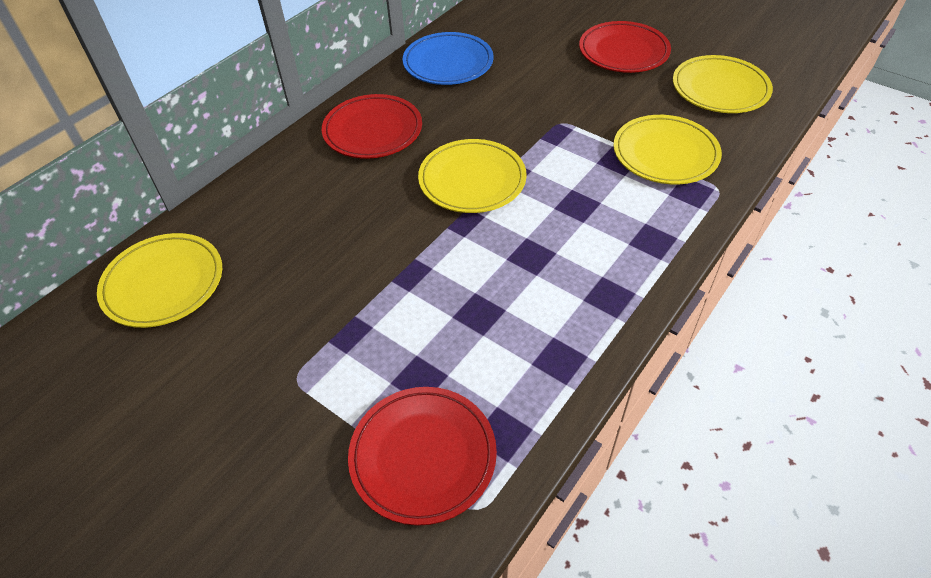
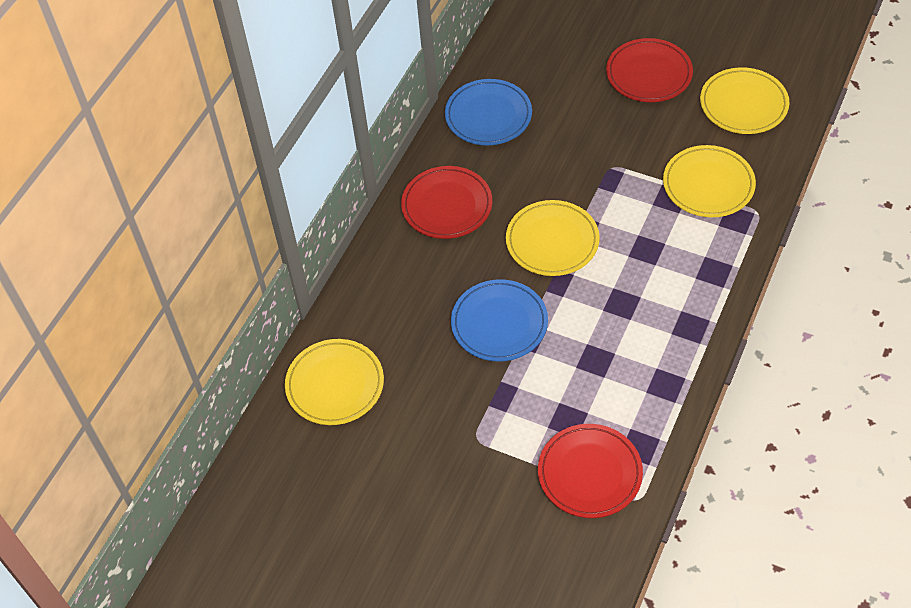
camera: 10 degrees left, 5 degrees up
none -> blue plate [451,279,548,362]

